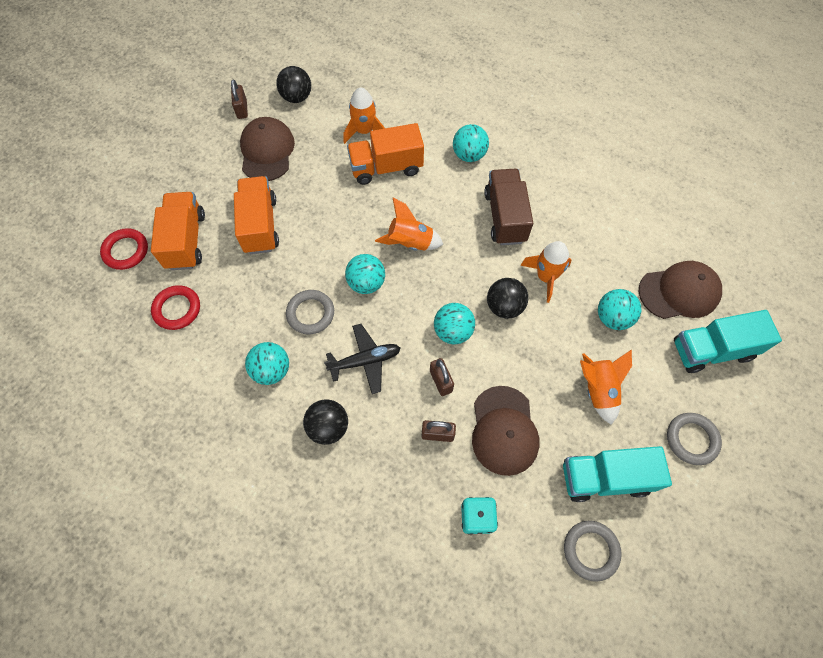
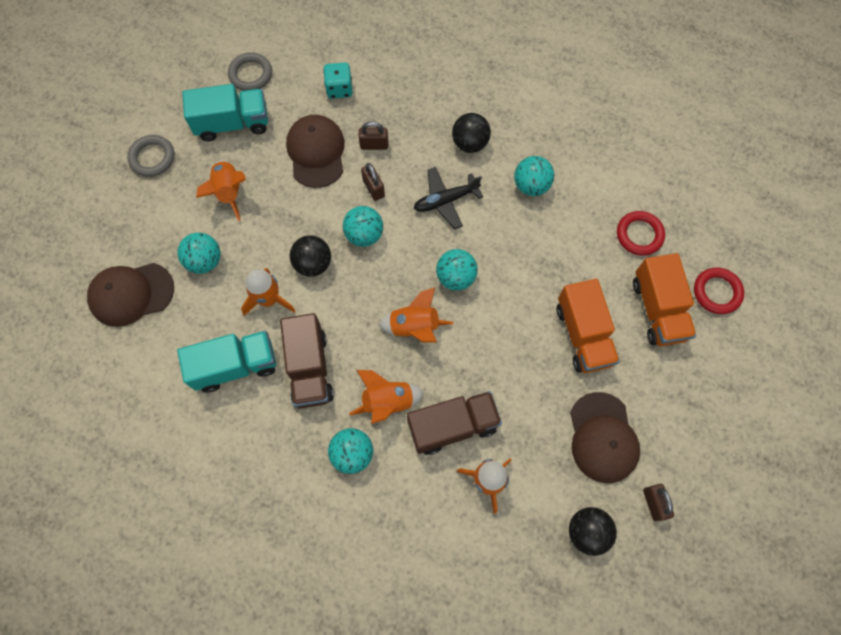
camera: 175 degrees right, 5 degrees up
grey ring [286,290,334,334] -> none
orange truck [347,123,424,185] -> brown truck [407,391,502,455]
turquoise truck [674,310,782,373] -> turquoise truck moved to [177,331,276,392]
none -> orange rocket [349,370,424,424]

